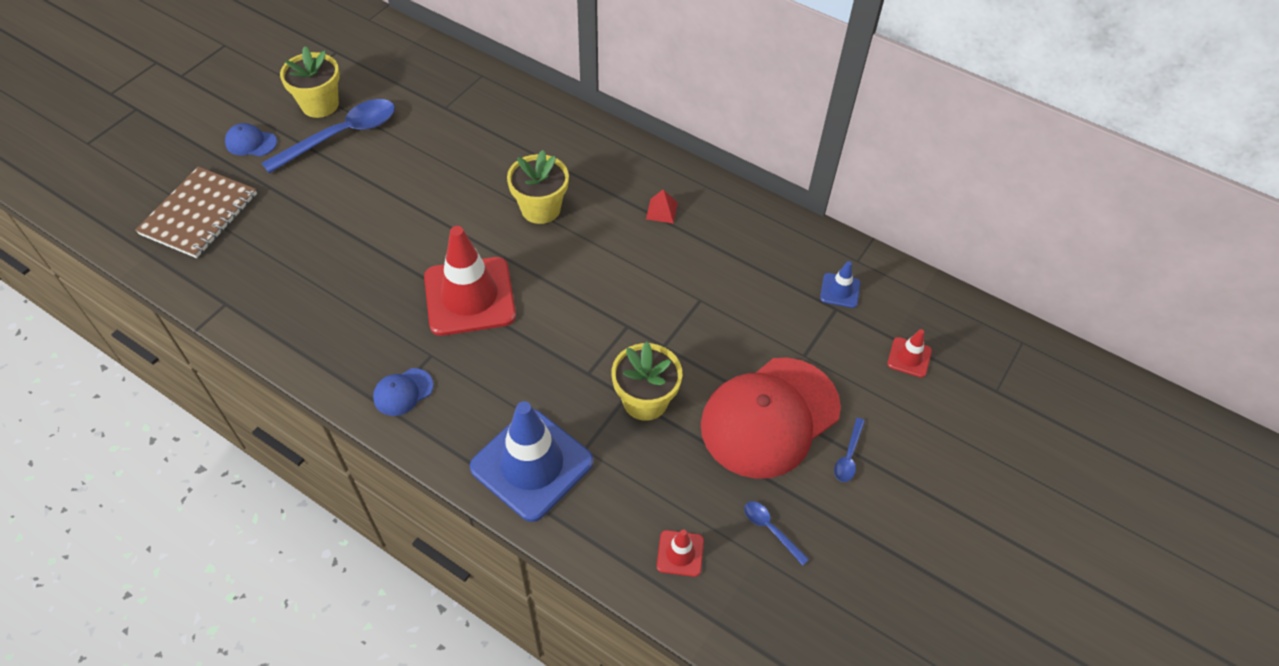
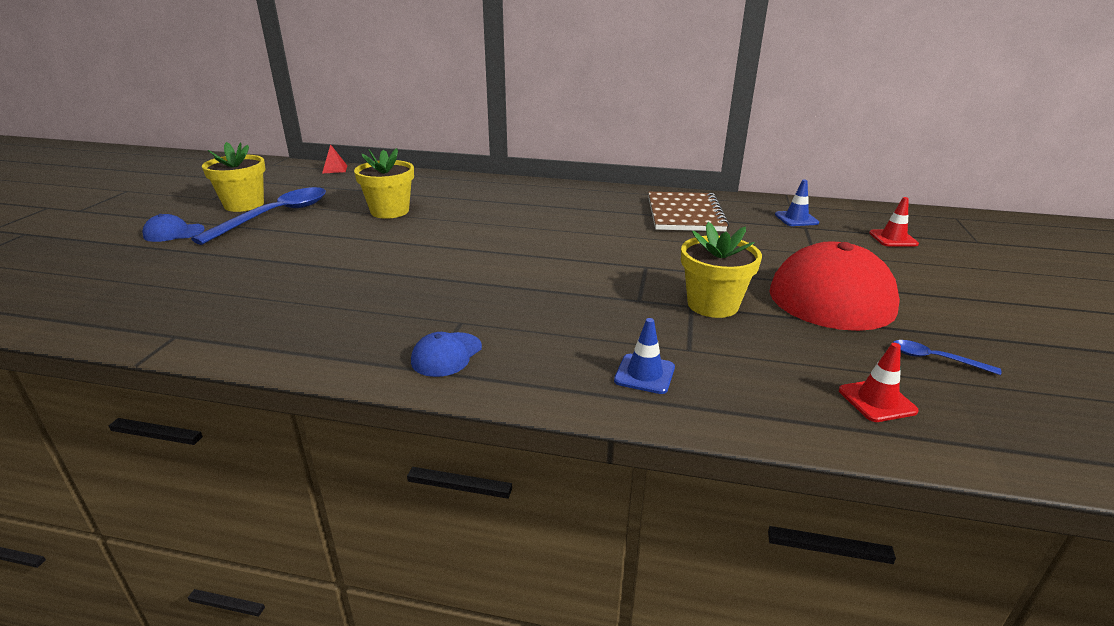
camera: 20 degrees left, 25 degrees down
brown notebook [135,166,257,258] -> brown notebook moved to [648,192,729,232]
red traffic cone [424,226,516,336] -> none
blue traffic cone [470,401,593,522] -> blue traffic cone [614,318,675,394], size x0.44
yellow flower pot [507,150,569,224] -> yellow flower pot moved to [354,148,414,219]
red pyramid [646,189,678,224] -> red pyramid moved to [322,144,347,173]
blue spoon [834,418,865,482] -> none

